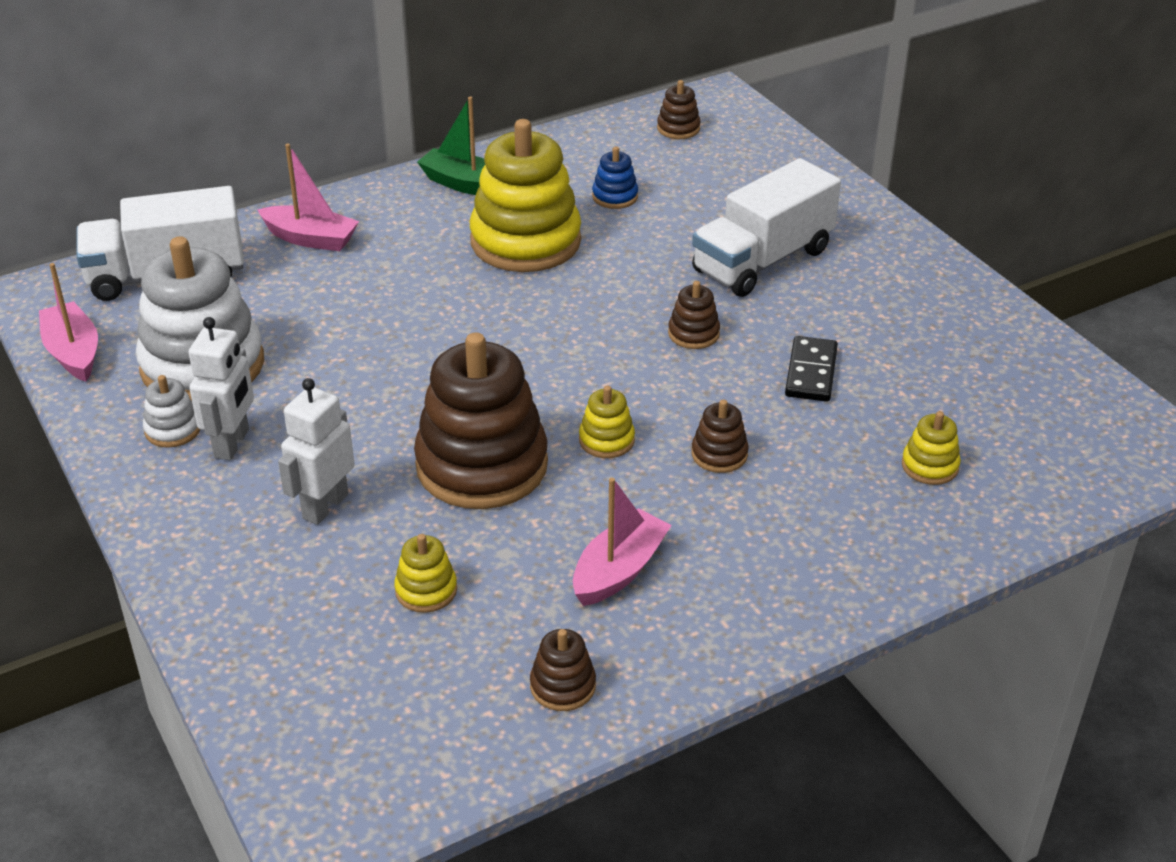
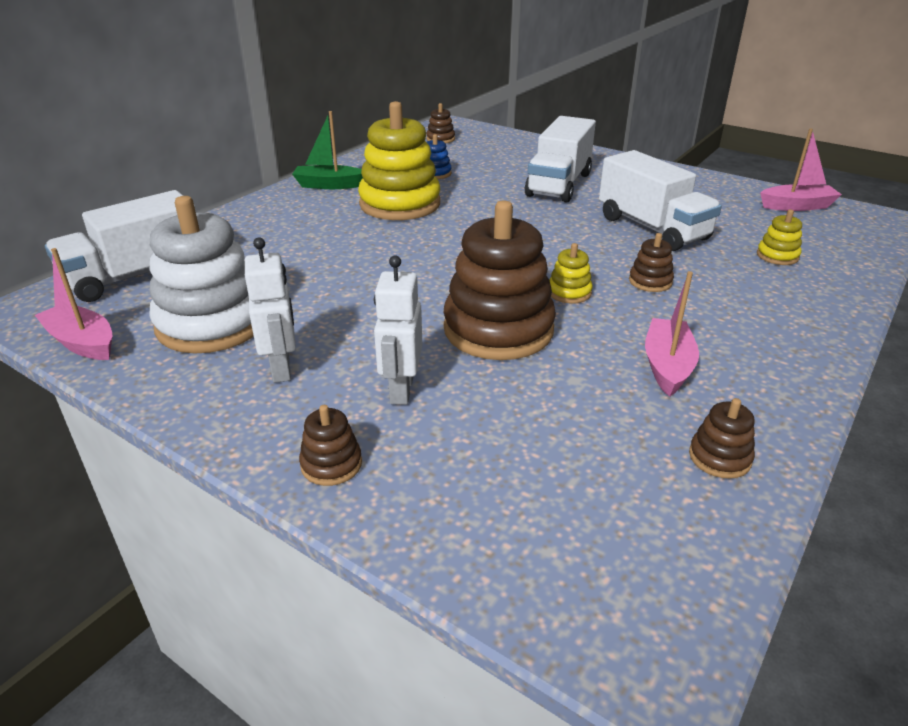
camera: 25 degrees left, 5 degrees down
white stacking toy [143,375,200,448] -> none
pink boat [257,144,359,251] -> pink boat moved to [760,128,842,211]
yellow stacking toy [394,534,457,613] -> none
brown stacking toy [668,281,720,349] -> brown stacking toy moved to [299,405,362,486]
black domino [785,336,838,402] -> white truck [599,150,722,251]

